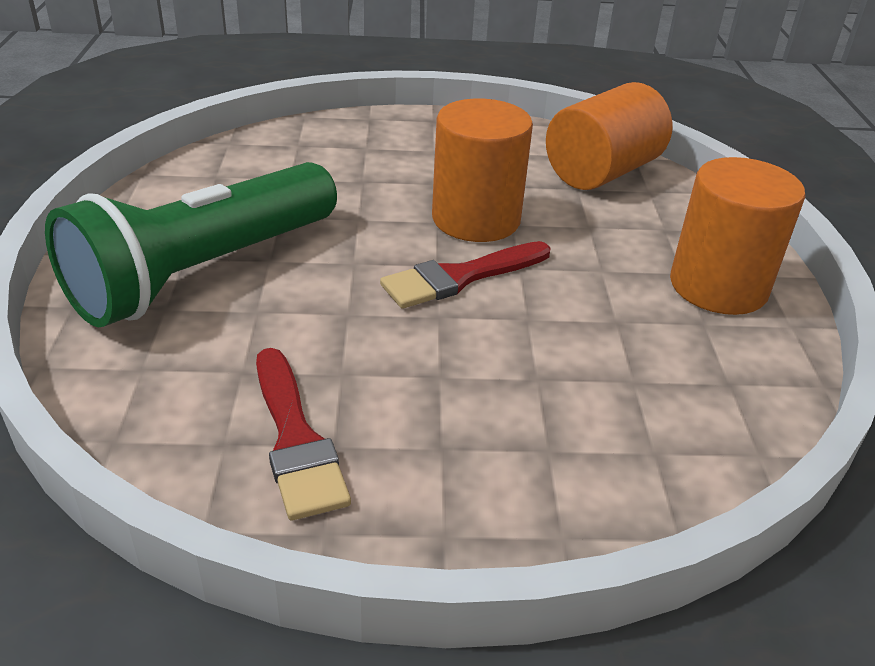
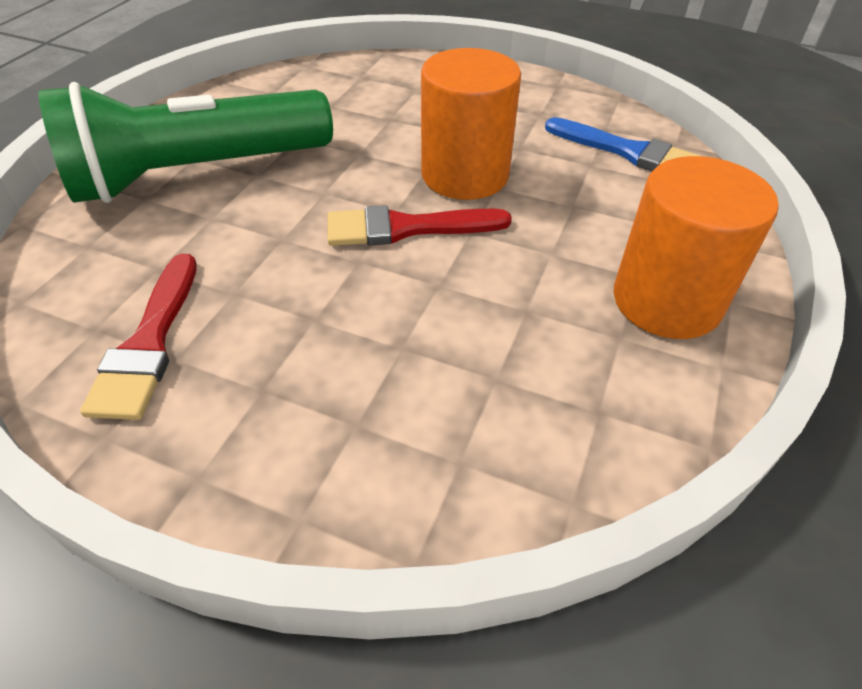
camera: 25 degrees right, 10 degrees up
orange cylinder [546,82,673,190] -> blue brush [545,117,701,171]

